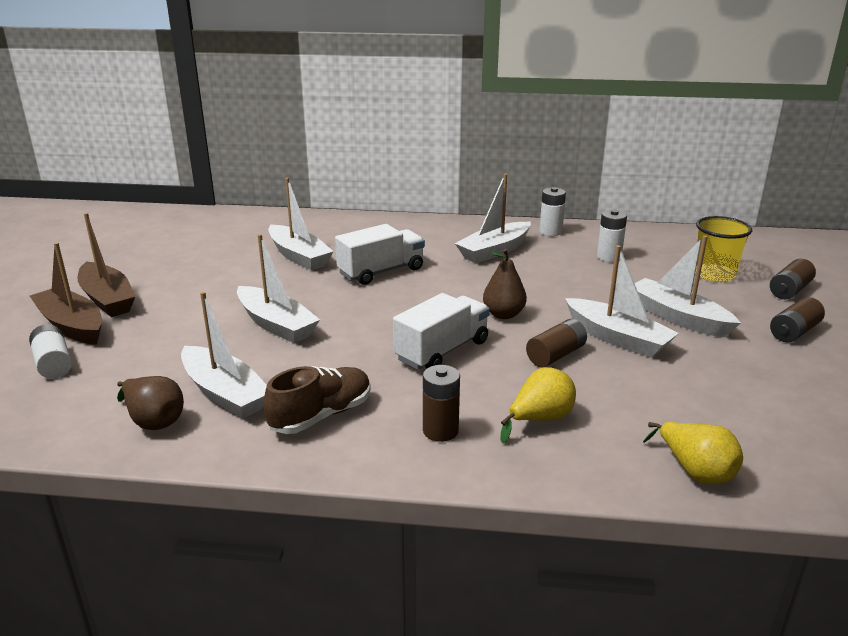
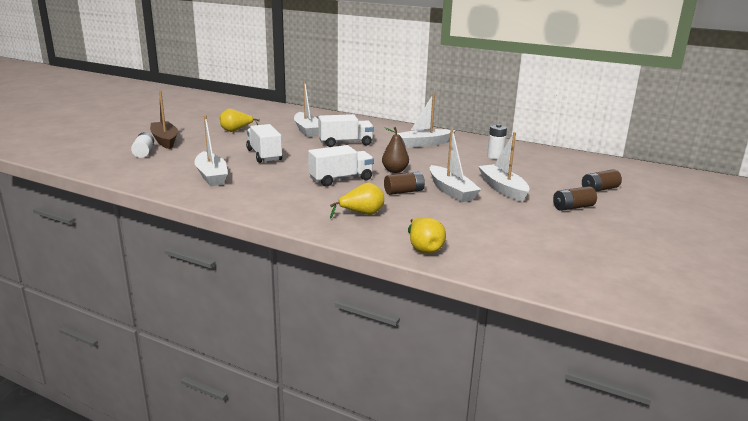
camera: 20 degrees right, 5 degrees down
brown boat [77,213,135,317] -> none
brown pear [117,376,184,430] -> none
white boat [237,234,320,343] -> white truck [246,124,282,163]
brown shoe [264,366,371,434] -> none
brown battery [423,365,460,442] -> none
white battery [539,187,566,236] -> none
yellow cup [696,216,752,282] -> none
none -> yellow pear [220,109,260,132]

